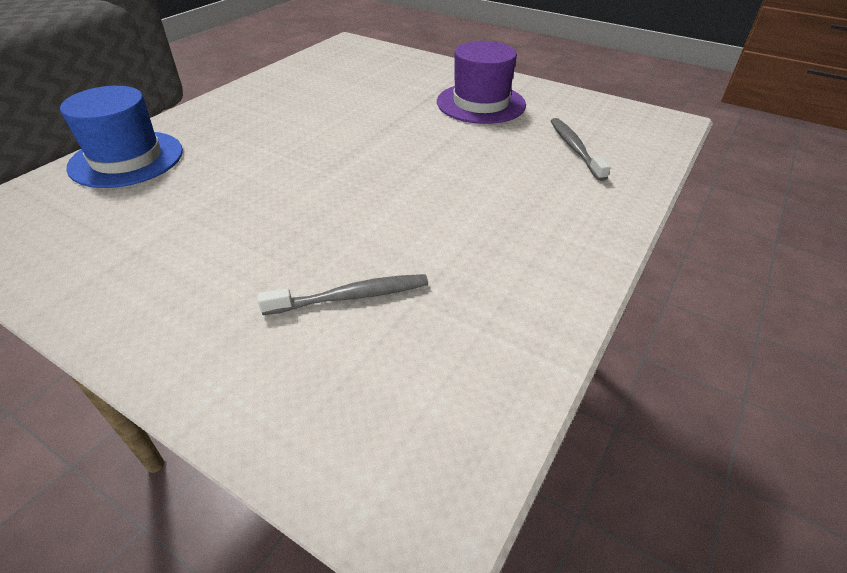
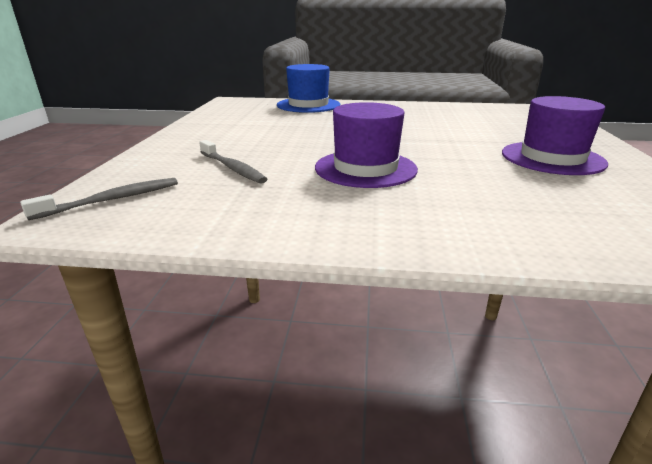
camera: 65 degrees right, 15 degrees down
grey toothbrush [551,118,611,181] -> grey toothbrush moved to [20,178,178,220]
none -> purple hat [315,102,418,188]

